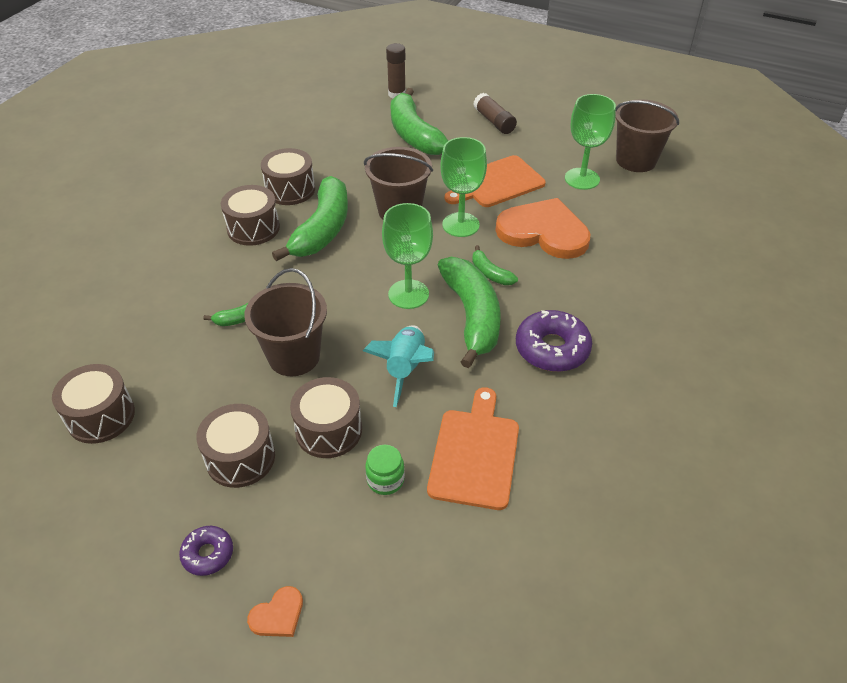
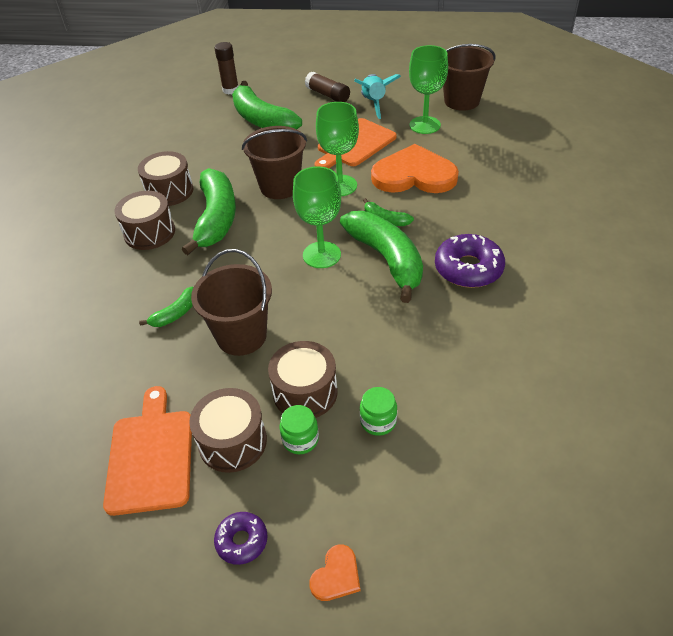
camera: 15 degrees left, 0 degrees up
brown drum [52,364,135,444] -> none
turquoise rocket [363,325,434,407] -> turquoise rocket moved to [354,74,401,119]
orange cutting board [427,387,519,510] -> orange cutting board moved to [103,386,192,516]
none -> green jar [280,405,319,454]

